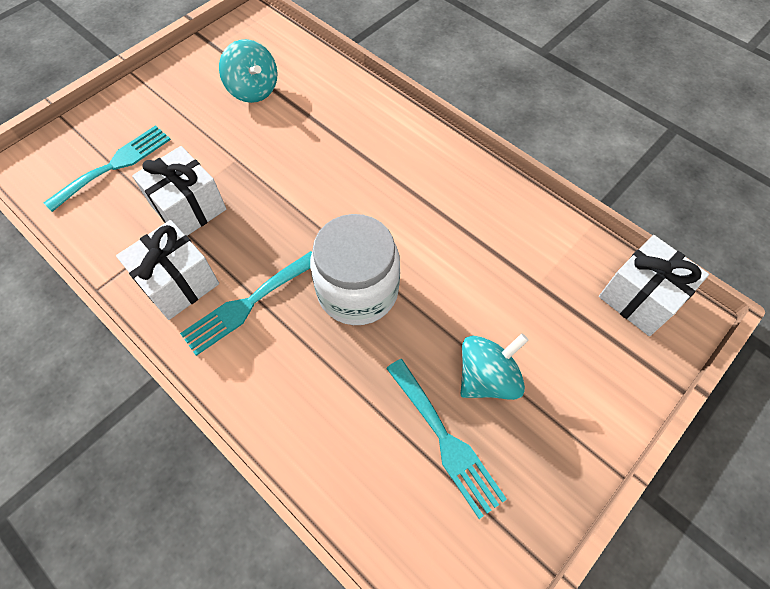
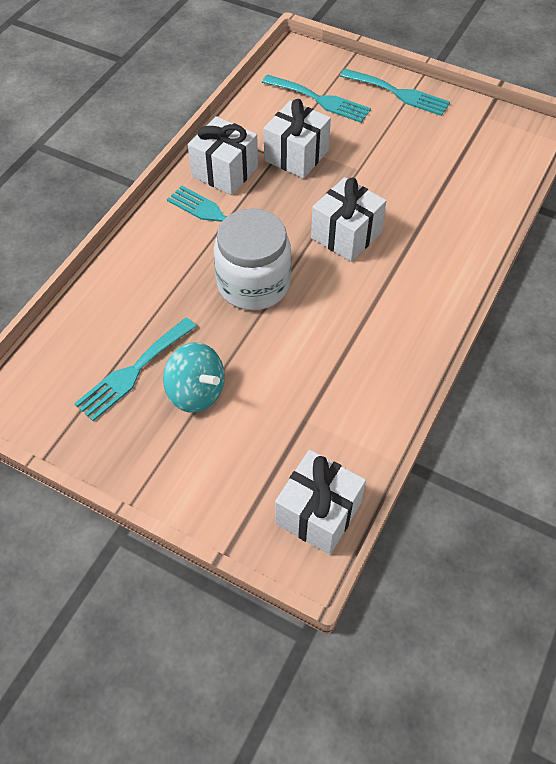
camera: 75 degrees right, 5 degrees down
turquoise spinning top [219,39,277,103] -> none
none -> white gift [311,177,386,262]
none -> turquoise fork [340,69,450,116]

